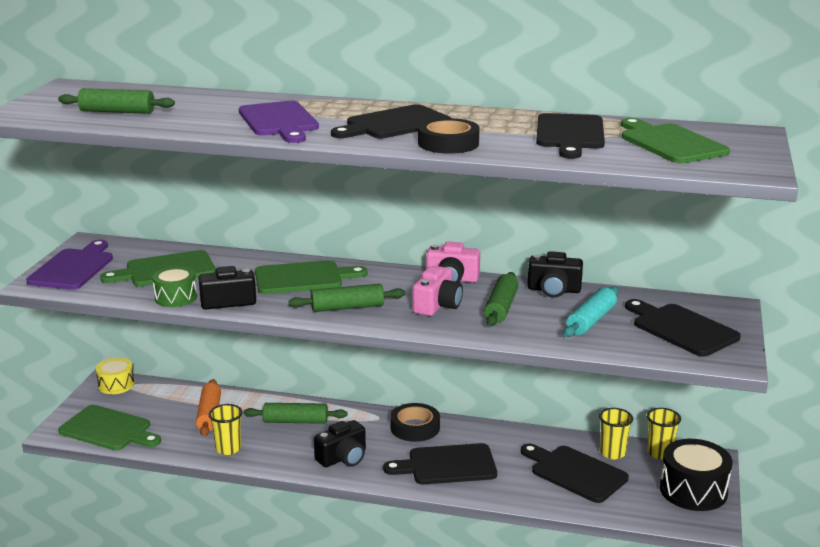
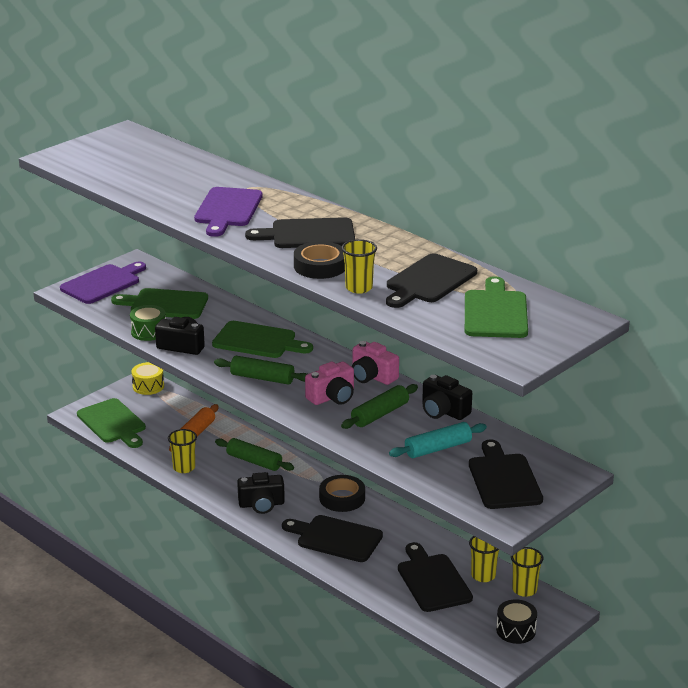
camera: 30 degrees right, 5 degrees up
green rolling pin [58,88,175,114] -> none
black drum [660,439,732,511] -> black drum [496,599,537,644], size x0.62
none -> yellow cup [341,239,377,294]

